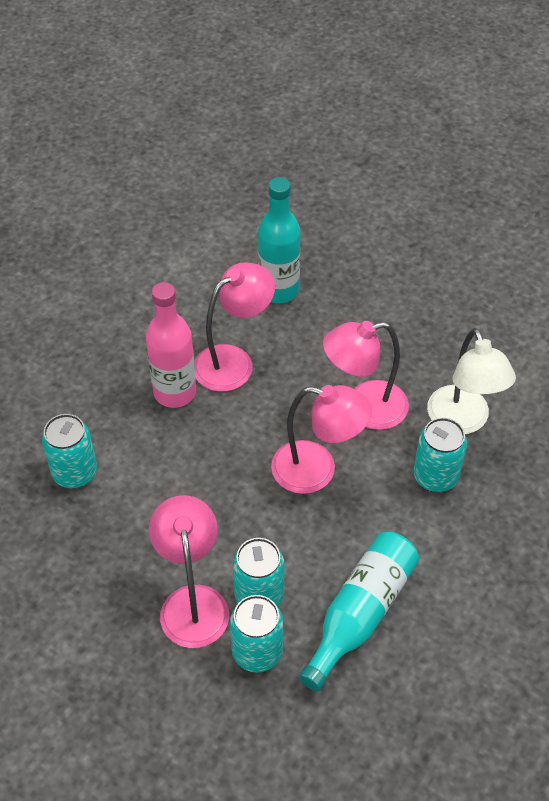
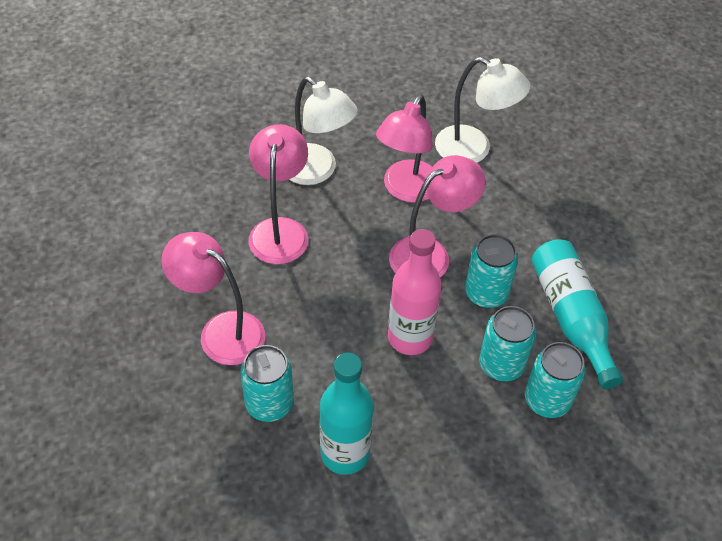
camera: 50 degrees left, 0 degrees up
pink bottle [146,282,196,408] -> pink bottle moved to [388,229,442,355]
pink lamp [149,495,229,648] -> pink lamp moved to [161,232,265,365]
turquoise bottle [258,177,301,303] -> turquoise bottle moved to [319,353,374,475]
turquoise can [414,417,467,492] -> turquoise can moved to [465,234,518,308]
none -> white lamp [289,77,358,185]

